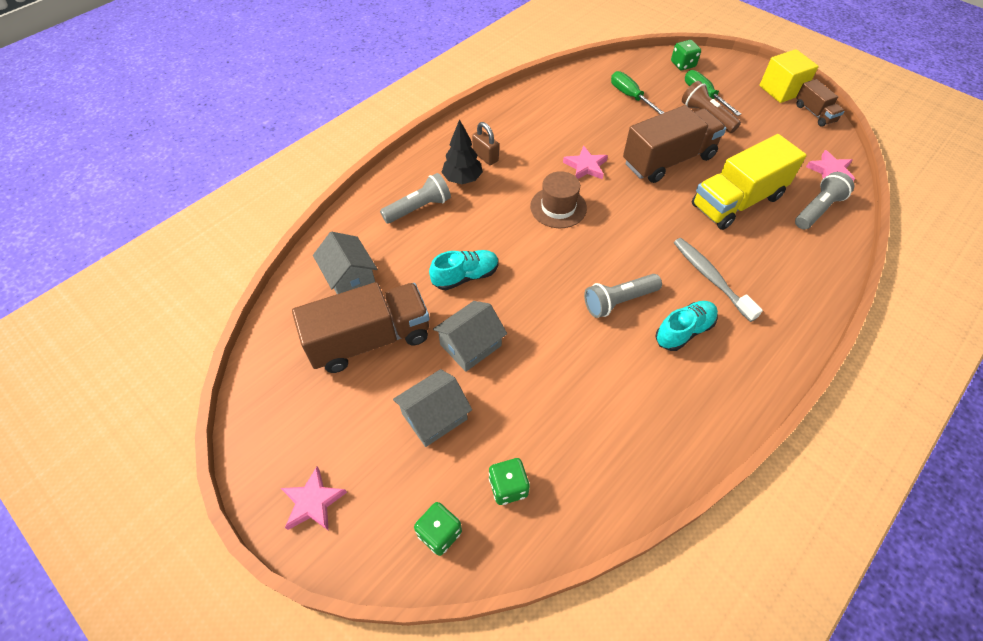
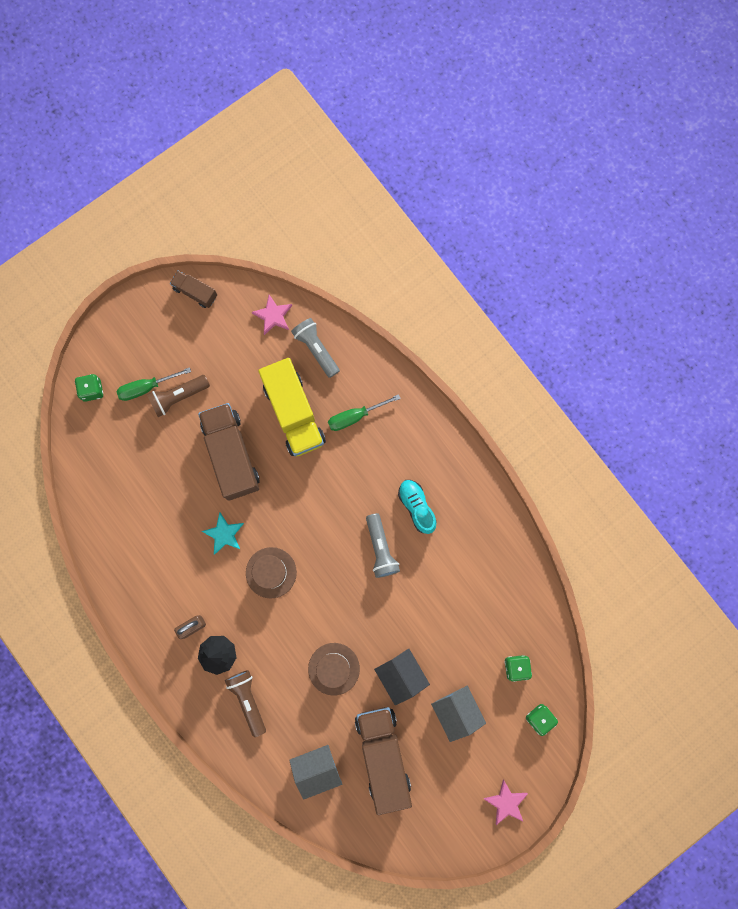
camera: 80 degrees left, 25 degrees up
grey flashlight [380,173,451,224] -> brown flashlight [225,670,266,737]
turquoise shoe [429,250,498,290] -> brown hat [308,643,360,696]
grey house [433,301,507,372] -> black house [374,649,430,705]
pink star [563,145,608,179] -> turquoise star [202,512,244,555]
green screwdriver [611,71,664,114] -> green screwdriver moved to [328,394,401,431]
grey toothbrush [674,238,763,322] -> none
yellow cube [759,49,819,103] -> none
brown truck [796,79,845,127] -> brown truck turned 135 degrees counterclockwise [170,270,217,308]

